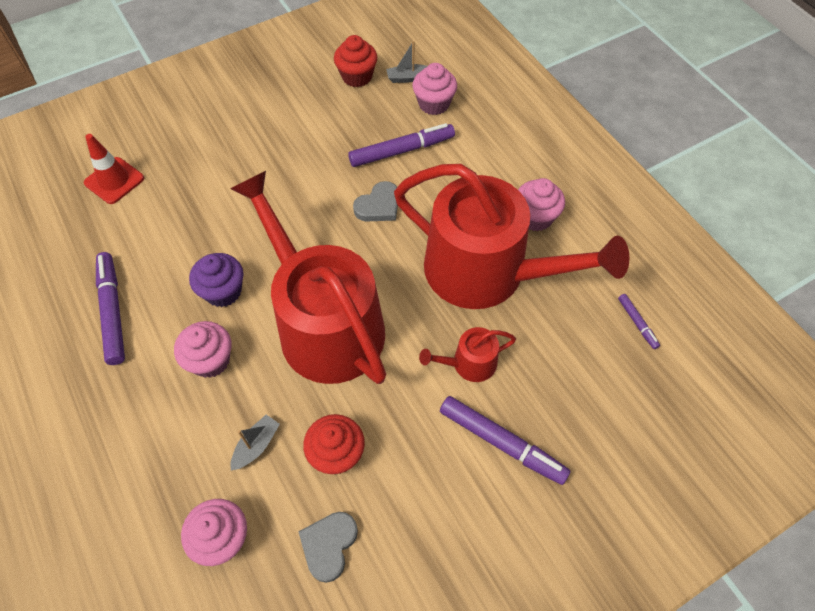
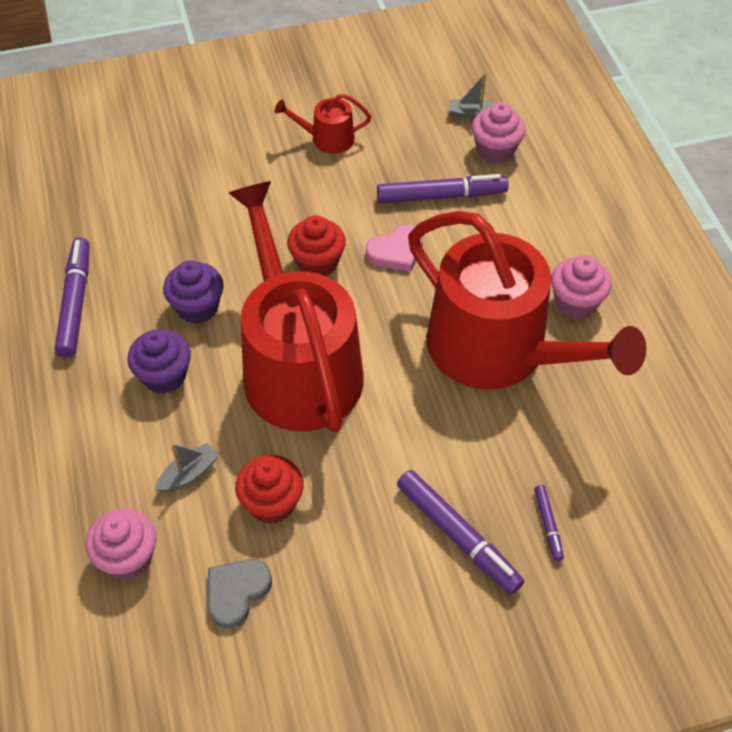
camera: 15 degrees right, 5 degrees down
red traffic cone [84,134,144,204] -> none
pink cupcake [174,321,231,378] -> purple cupcake [127,329,191,394]
red cupcake [334,35,377,87] -> red cupcake moved to [287,215,346,276]
grey heart [353,181,398,222] -> pink heart [366,225,423,272]
red watering can [419,327,516,382] -> red watering can moved to [275,94,371,154]
purple marker [618,294,660,349] -> purple marker moved to [534,485,564,561]

